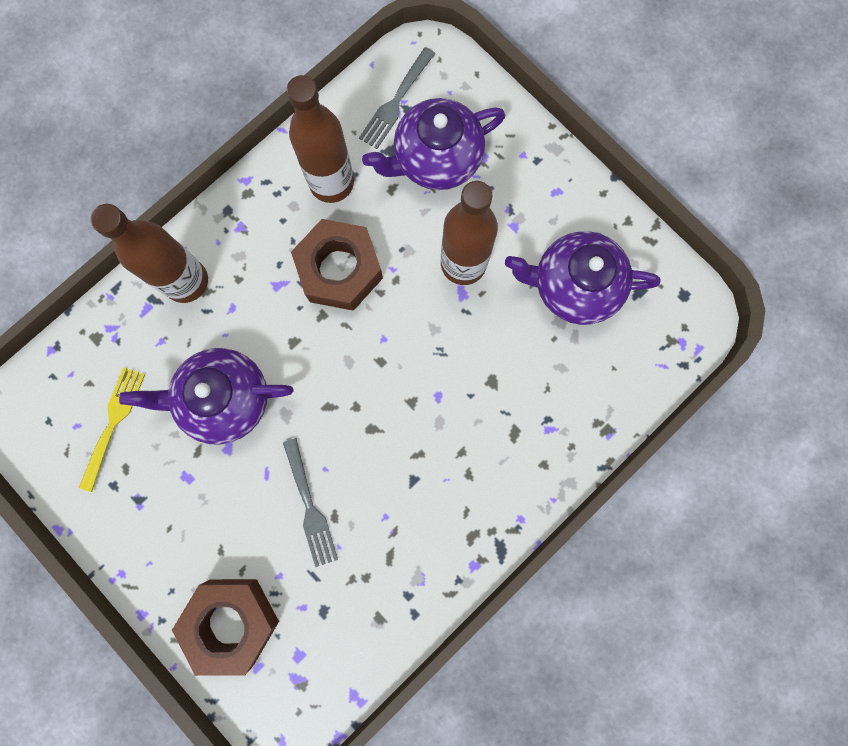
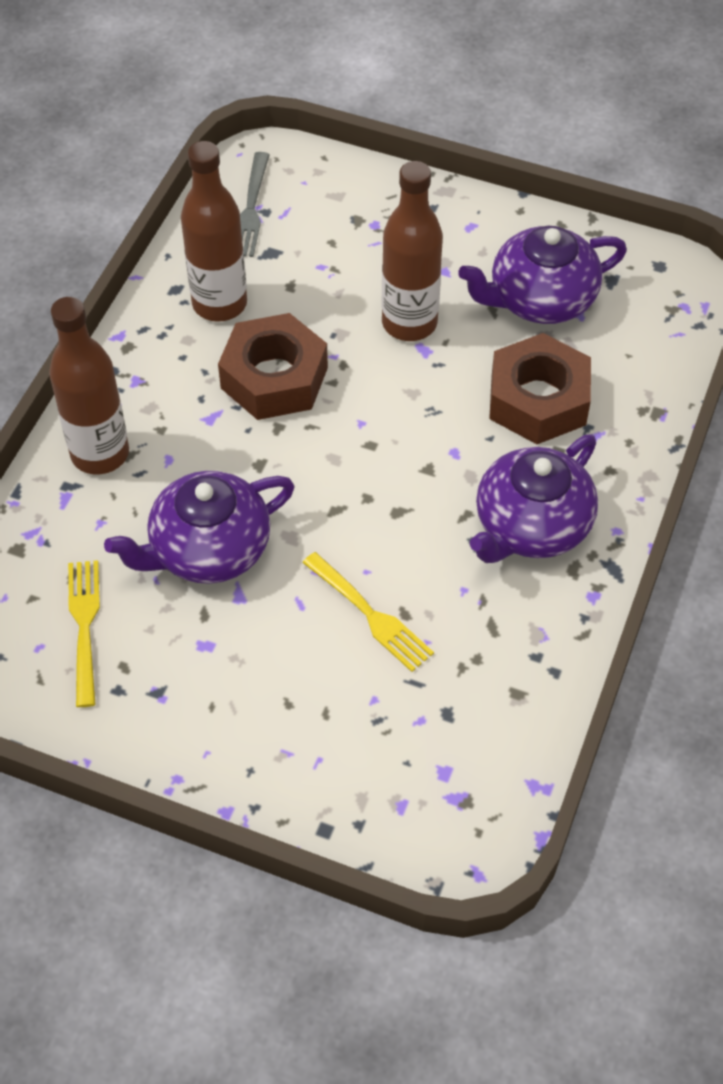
camera: 25 degrees left, 25 degrees down
brown nut [172,579,279,676] -> brown nut moved to [489,333,591,444]
grey fork [283,438,338,567] -> yellow fork [303,552,434,672]
purple teapot [362,98,505,190] -> purple teapot moved to [470,434,598,563]

